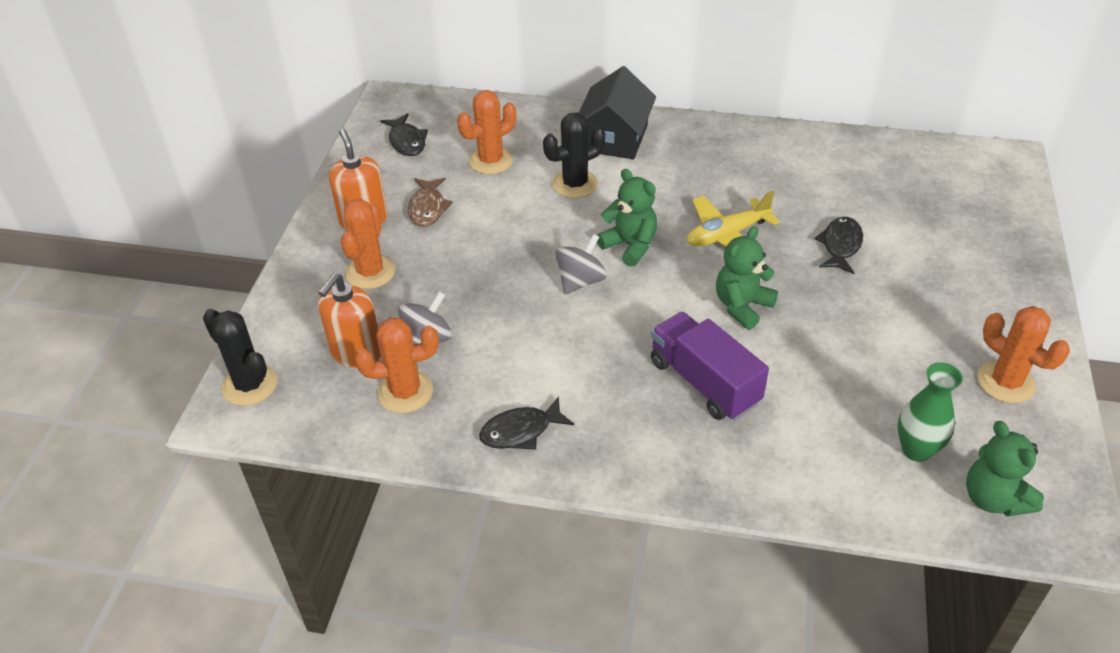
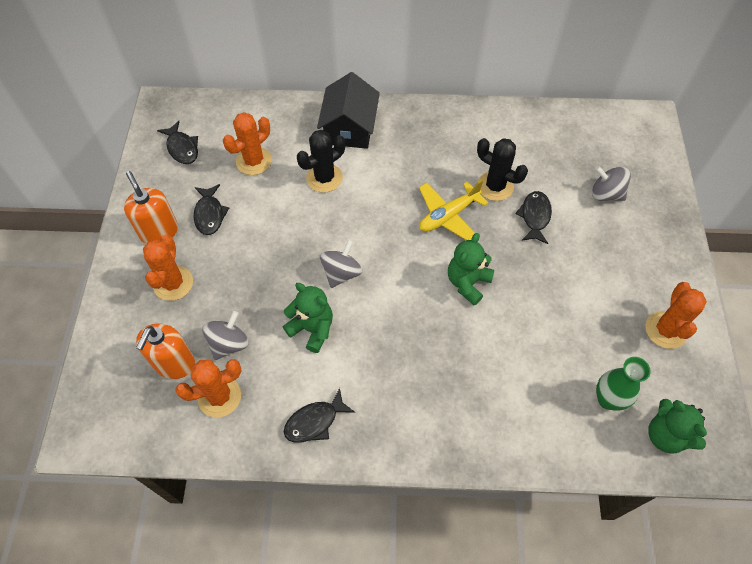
camera: 10 degrees left, 15 degrees up
black cactus [203,309,277,406] -> black cactus moved to [477,138,528,201]
brown fish [408,178,453,227] -> black fish [193,184,229,235]
green teddy bear [597,169,657,267] -> green teddy bear moved to [283,283,333,353]
purple truck [651,312,769,420] -> none
orange cactus [977,306,1070,403] -> orange cactus turned 60 degrees clockwise [645,282,707,349]
none -> grey spinning top [592,166,631,201]

